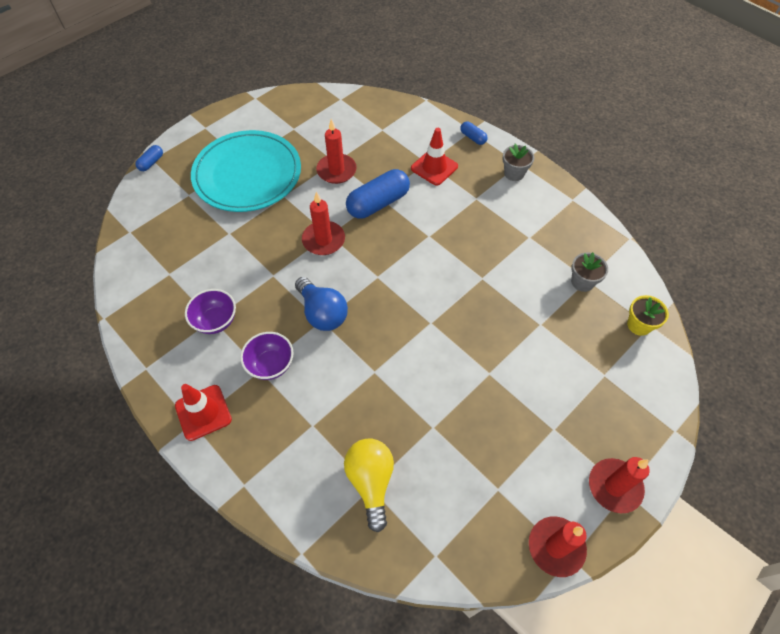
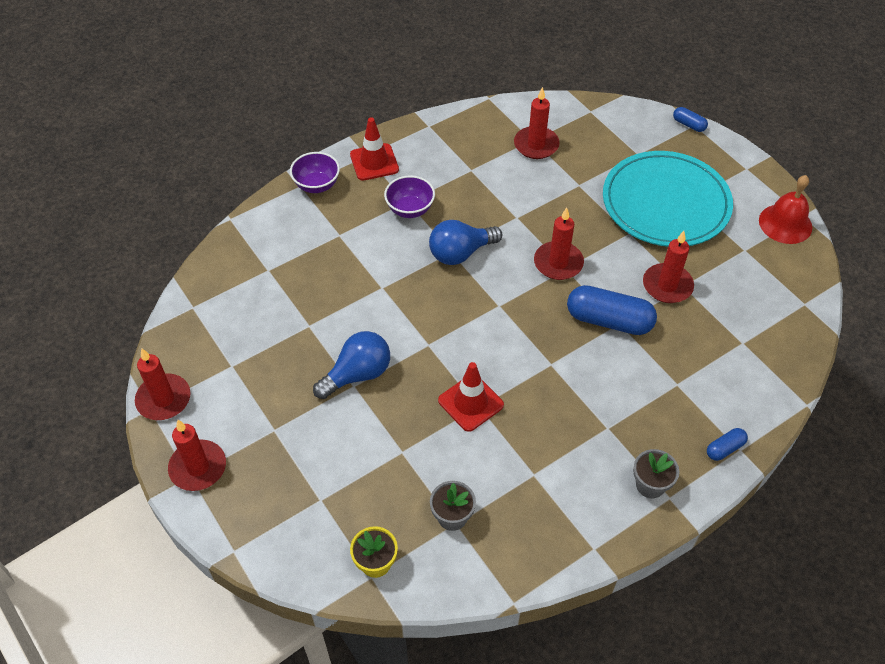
camera: 100 degrees right, 5 degrees down
purple bowl [185,289,236,334] -> purple bowl moved to [290,152,340,193]
yellow light bulb [344,439,394,532] -> none
blue capsule [346,169,410,219] -> blue capsule turned 45 degrees counterclockwise [567,285,657,335]
red traffic cone [411,128,458,186] -> red traffic cone moved to [438,362,504,432]
none -> blue light bulb [313,331,390,399]
none -> red candle [514,87,560,159]
none -> red bell [759,175,812,244]

